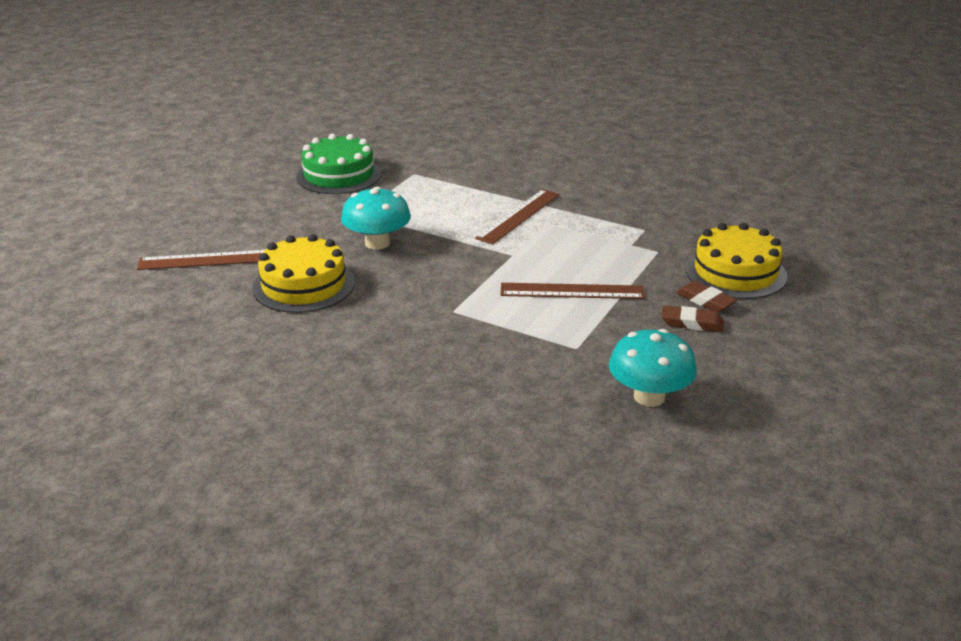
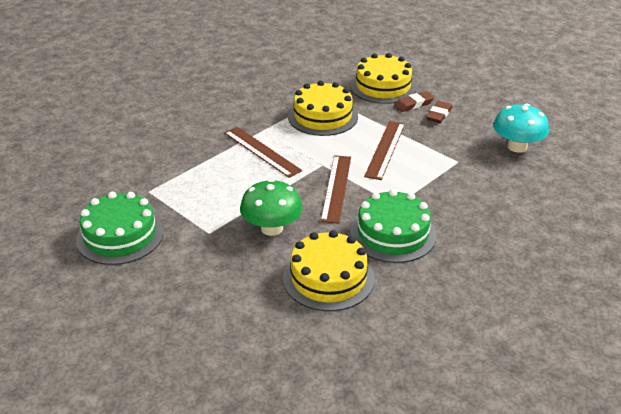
camera: 75 degrees left, 5 degrees up
brown ruler [137,250,264,270] -> brown ruler moved to [321,155,351,223]
turquoise mushroom [341,187,411,250] -> green mushroom [240,179,303,236]
none -> yellow cake [288,81,358,136]
none -> green cake [350,189,436,263]

